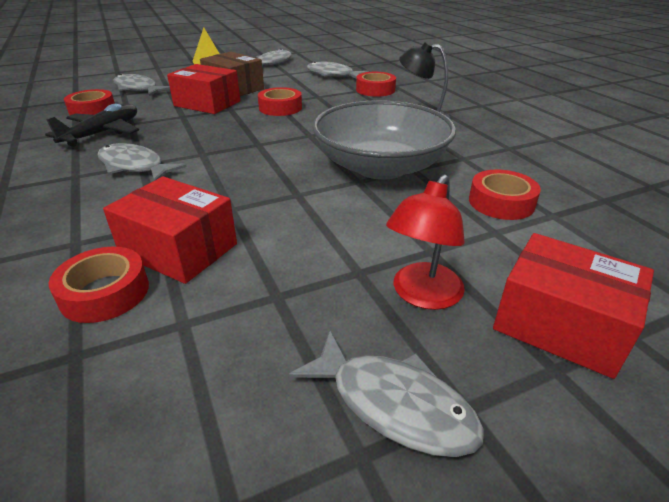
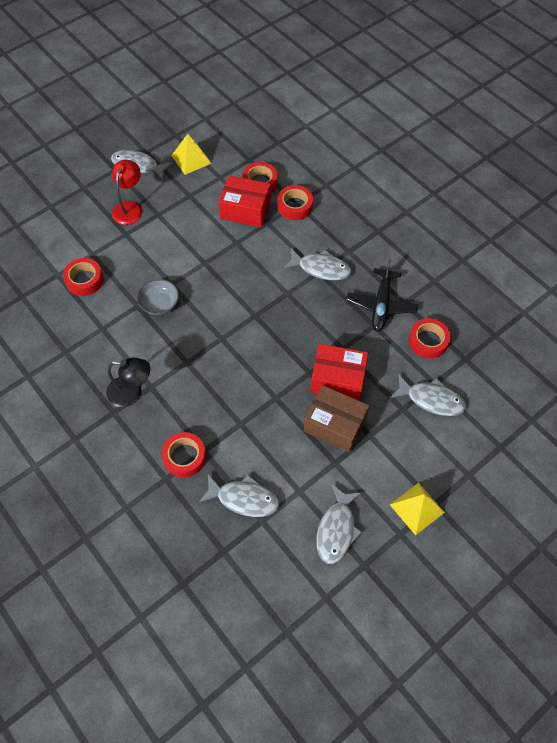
camera: 165 degrees right, 25 degrees up
red tape [258,87,302,116] -> red tape moved to [277,185,313,220]
grey bowl [312,100,456,180] -> grey bowl [137,279,179,315], size x0.45
red box [493,233,654,379] -> none
none -> yellow pyramid [171,134,212,175]

